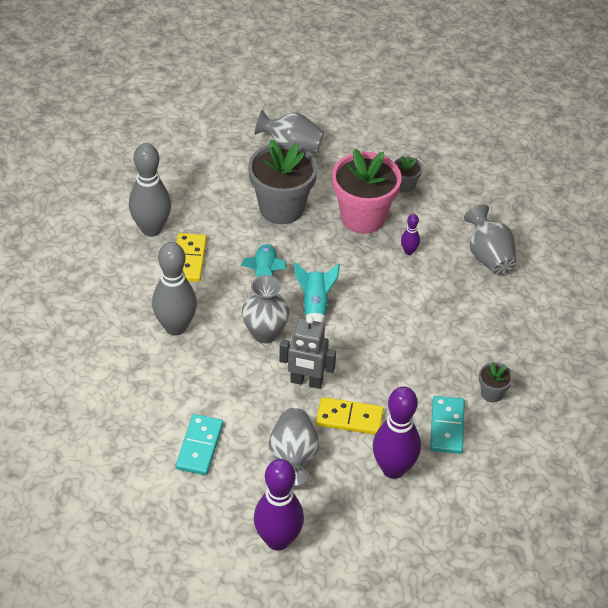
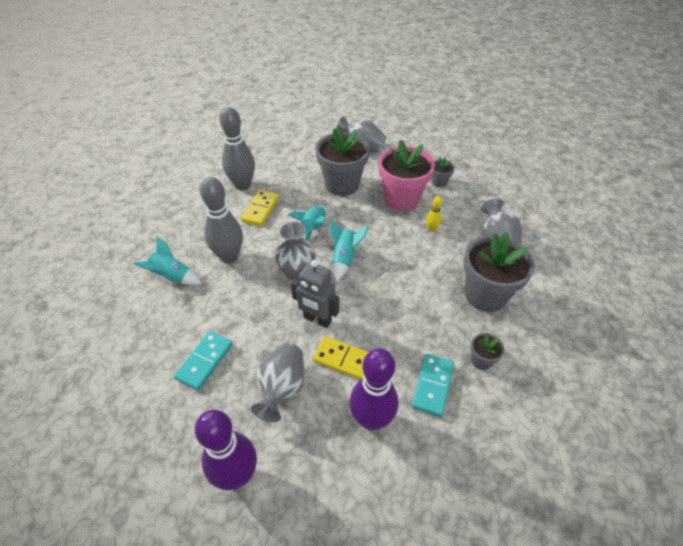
camera: 15 degrees right, 0 degrees up
purple bowling pin [401,214,420,255] -> yellow bowling pin [426,196,442,232]
none -> turquoise rocket [134,237,202,286]
none -> grey flower pot [464,232,535,312]

